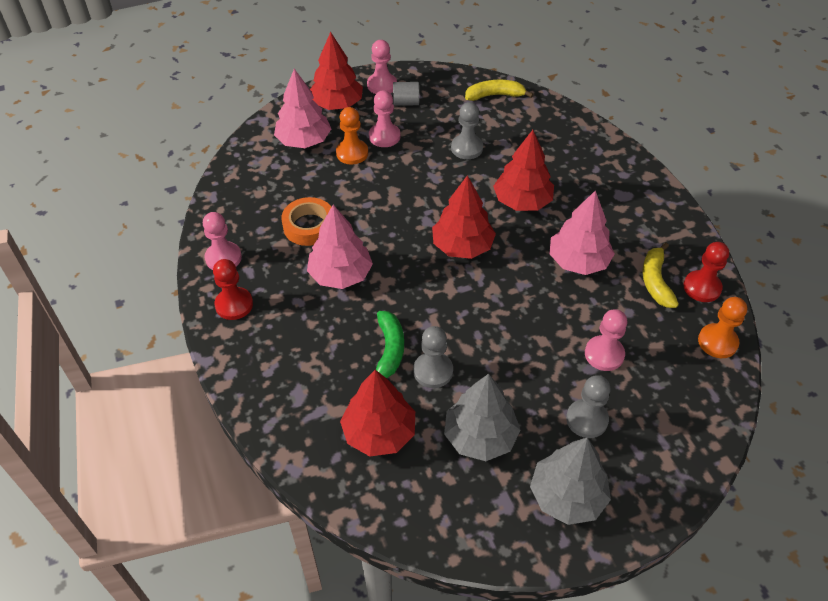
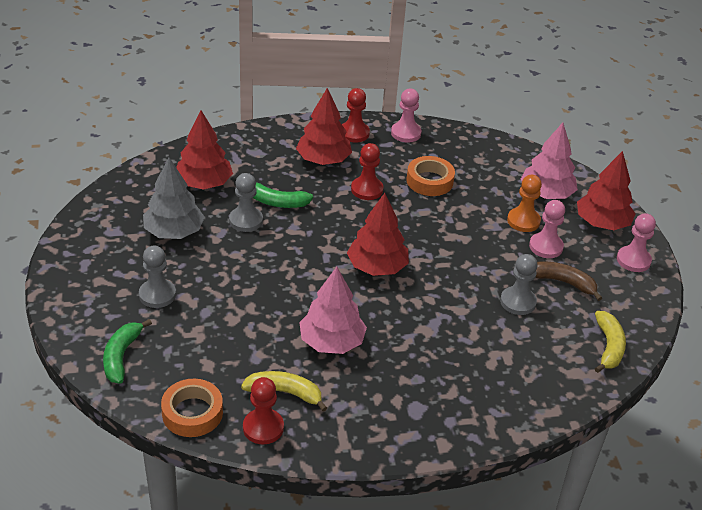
camera: 100 degrees right, 10 degrees down
pink tree [307,205,373,289] -> red pawn [351,143,383,200]
grey cylinder [393,82,419,106] -> none
red tree [493,130,554,211] -> red tree moved to [296,88,352,165]
grey tree [530,438,611,525] -> none
pink pawn [585,309,627,371] -> none
orange pawn [698,297,747,358] -> orange tape [161,379,223,437]
none -> green banana [103,319,152,384]
none -> brown banana [535,261,602,301]

